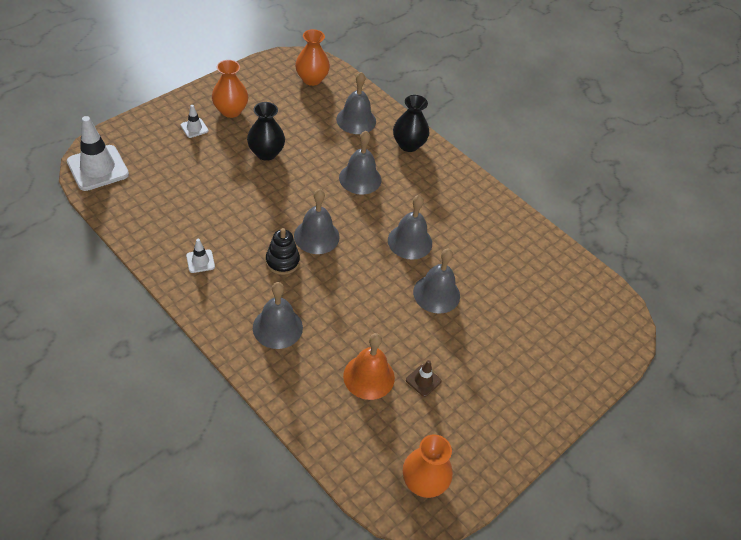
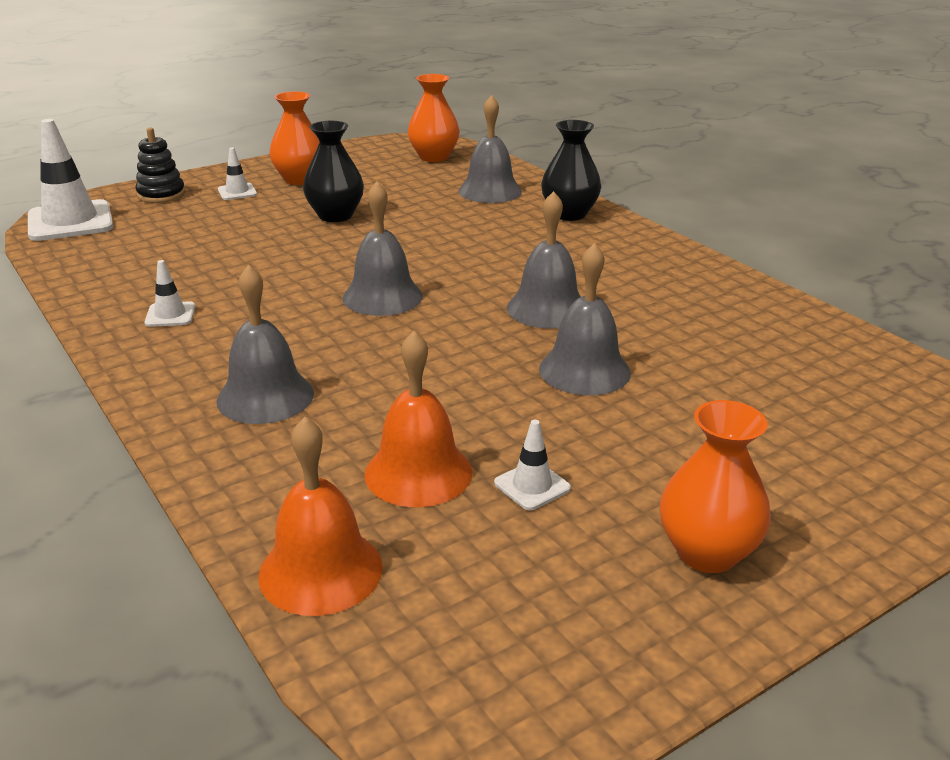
camera: 15 degrees right, 20 degrees down
black stacking toy [266,228,300,275] -> black stacking toy moved to [135,128,185,203]
grey bell [339,131,382,195] -> none
orange vase [403,434,453,498] -> orange vase moved to [660,400,771,573]
brown traffic cone [406,360,442,397] -> white traffic cone [494,420,571,510]
none -> orange bell [259,417,383,616]

